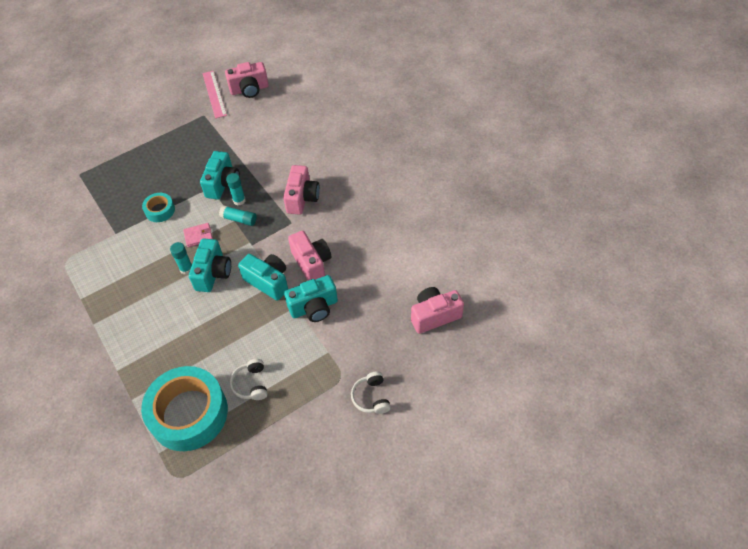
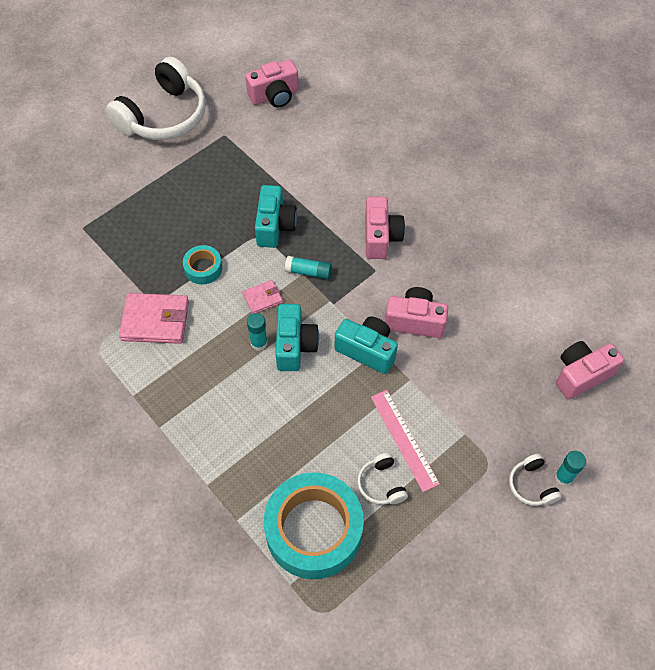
camera: 10 degrees left, 5 degrees up
pink ruler [202,71,227,119] -> pink ruler moved to [371,390,440,492]
turquoise glue stick [226,173,246,205] -> turquoise glue stick moved to [555,451,586,486]
turquoise camera [284,275,338,322] -> none
pink camera [288,231,331,281] -> pink camera turned 45 degrees counterclockwise [385,287,448,338]
none -> white headphones [106,57,206,140]
none -> pink wallet [119,293,189,344]

